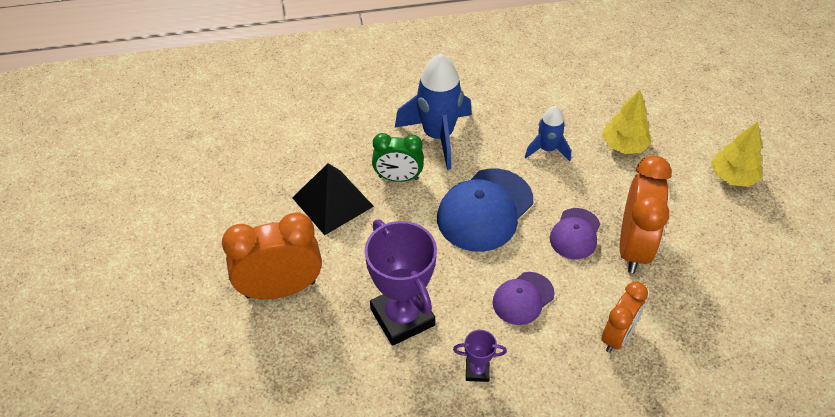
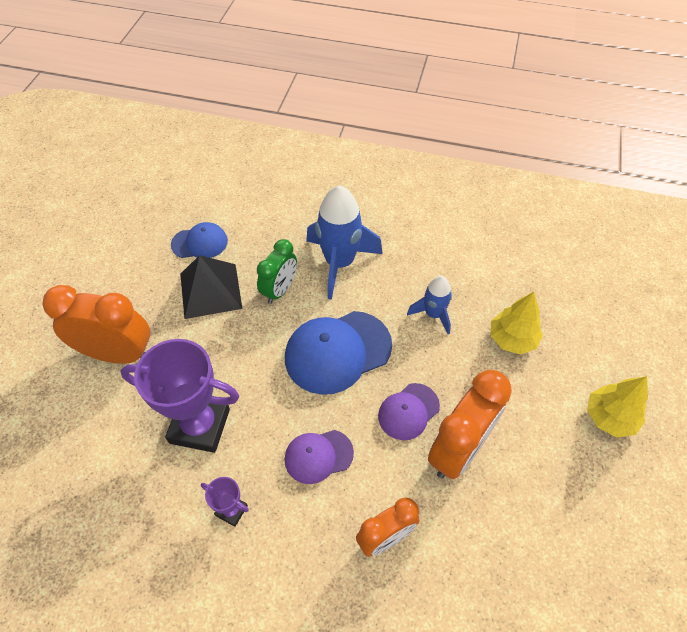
camera: 25 degrees right, 5 degrees up
purple trophy [365,220,437,346] -> purple trophy turned 75 degrees counterclockwise [120,339,239,453]
green clock [372,133,424,182] -> green clock turned 90 degrees counterclockwise [257,239,297,304]
none -> blue cap [171,222,228,258]

